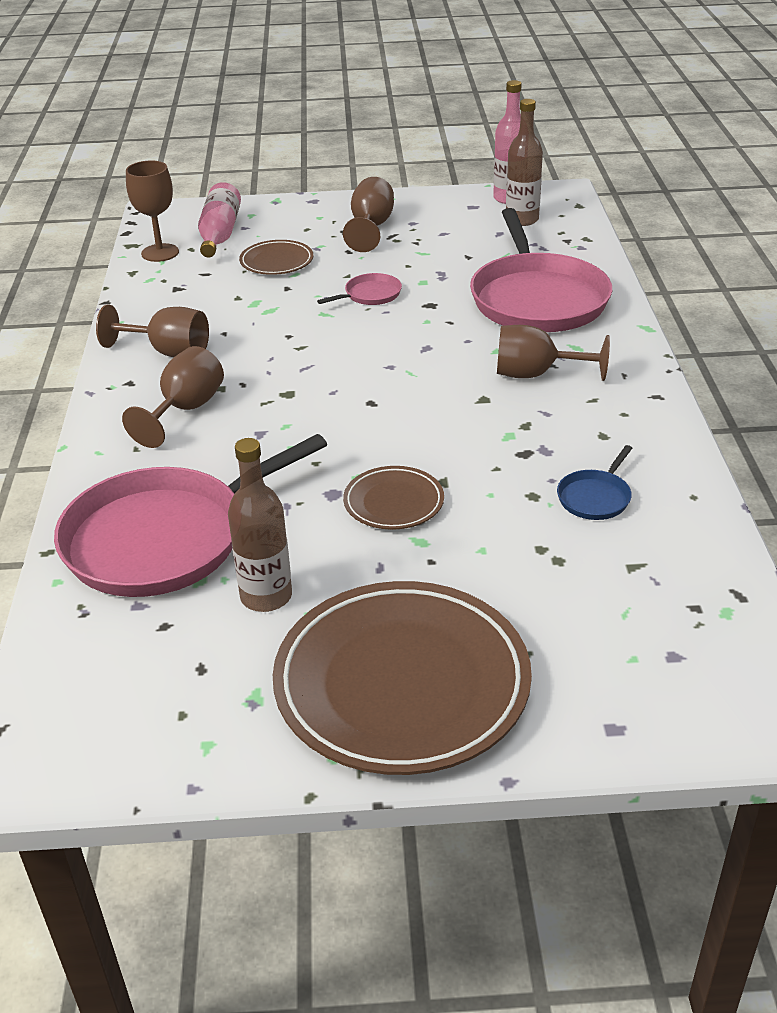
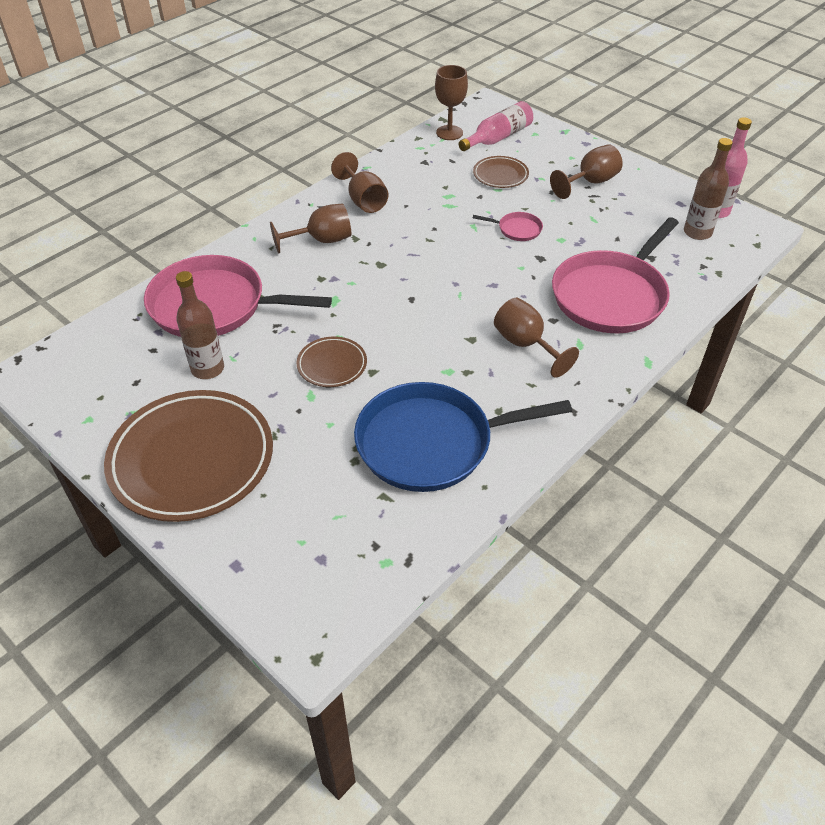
camera: 45 degrees right, 10 degrees up
blue pan [557,445,632,520] -> blue pan [354,382,572,492], size x2.42

